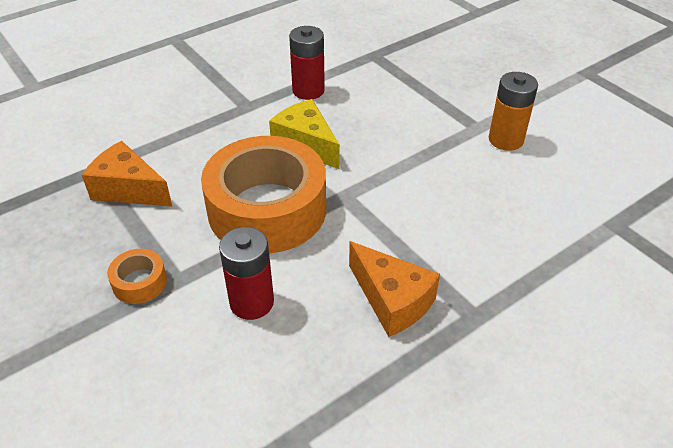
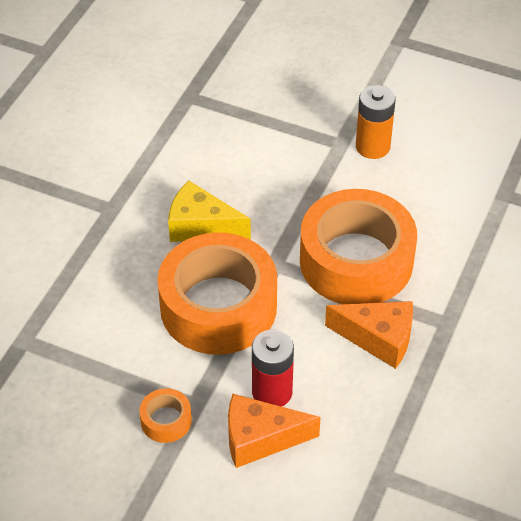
camera: 30 degrees left, 5 degrees up
orange cheese [82,141,173,207] -> orange cheese moved to [228,394,321,468]
red battery [289,26,325,100] -> none
none -> orange tape [300,189,417,304]

